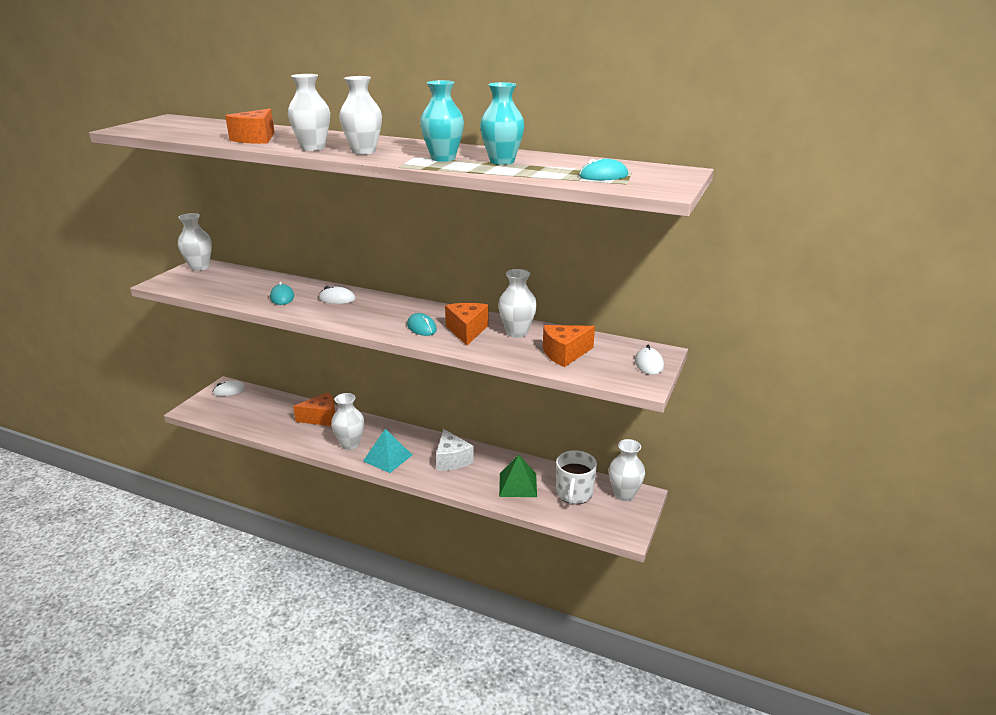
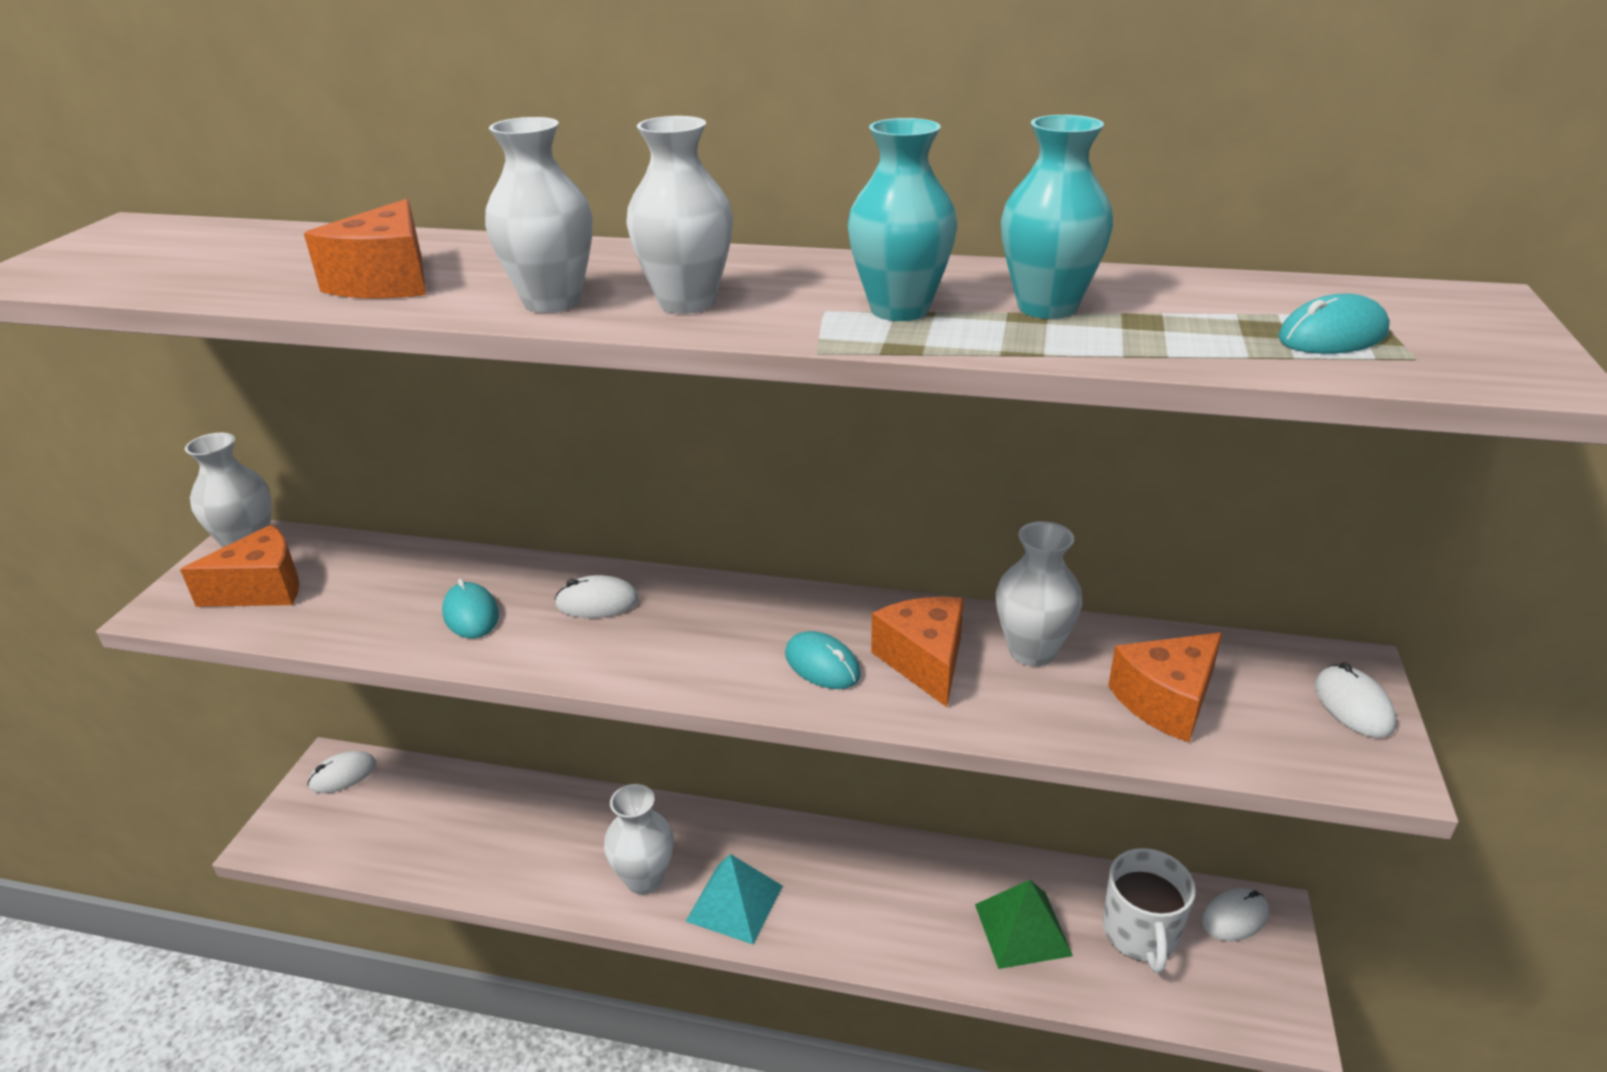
camera: 10 degrees left, 5 degrees up
orange cheese [293,392,335,426] -> orange cheese moved to [180,525,299,607]
white cheese [436,429,474,471] -> none
white vase [609,439,645,501] -> white mouse [1202,888,1269,941]

